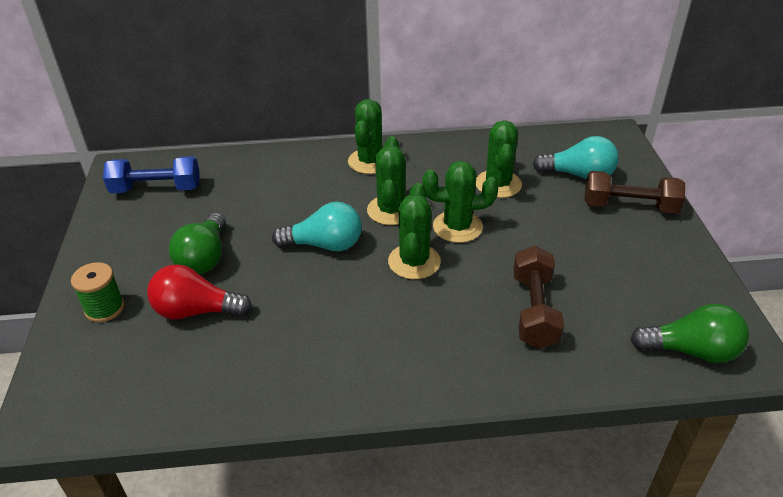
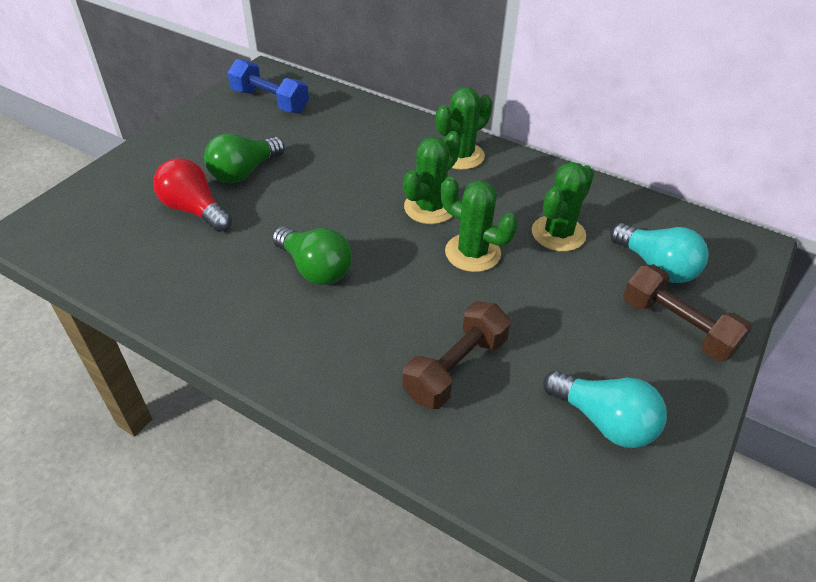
camera: 35 degrees right, 5 degrees up
green spool [71,262,125,322] -> none
turquoise light bulb [272,202,362,251] -> turquoise light bulb moved to [543,370,667,448]
green cactus [388,183,441,279] -> none
green light bulb [630,304,749,363] -> green light bulb moved to [272,226,352,285]

